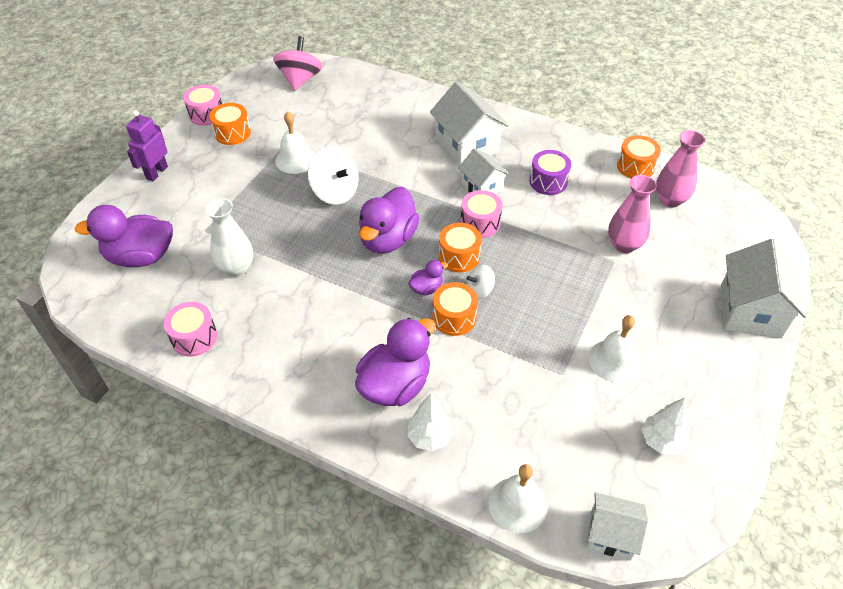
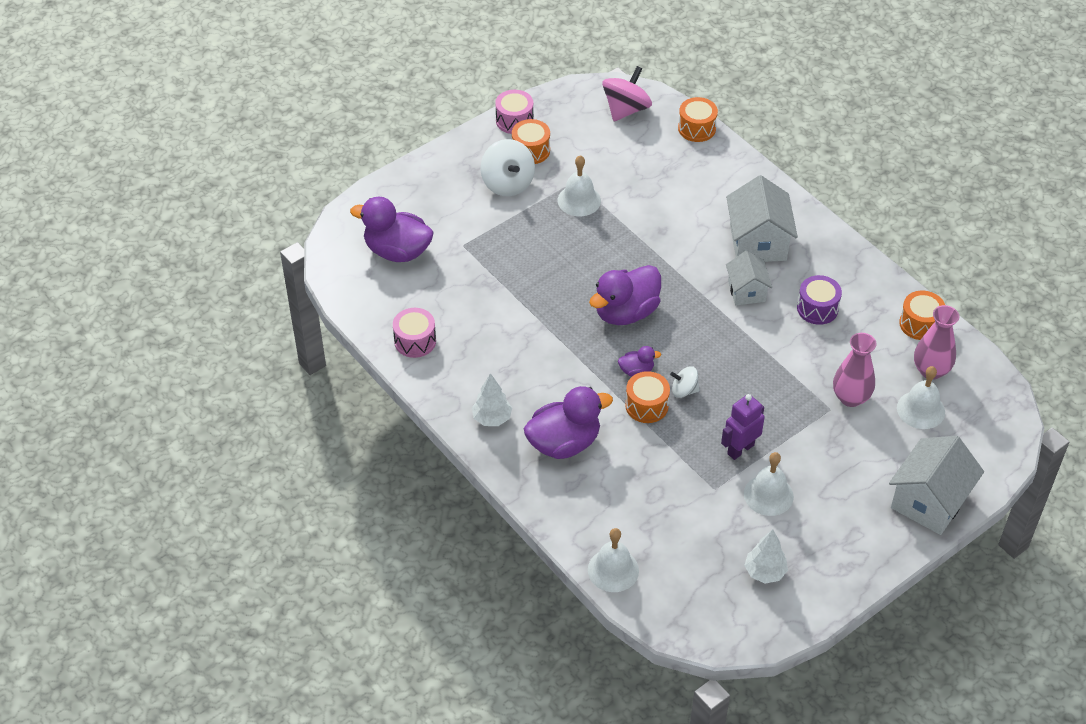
camera: 25 degrees right, 0 degrees up
purple robot [126,110,168,181] -> purple robot moved to [721,394,765,460]
white vase [205,198,253,277] -> none
white spinning top [308,147,359,205] -> white spinning top moved to [480,139,535,196]
white tree [407,393,454,451] -> white tree moved to [472,373,512,426]
orange drum [439,223,482,272] -> orange drum moved to [678,97,718,142]
pink drum [460,190,503,238] -> none
white house [586,492,648,560] -> none
none -> white bell [897,366,945,429]

